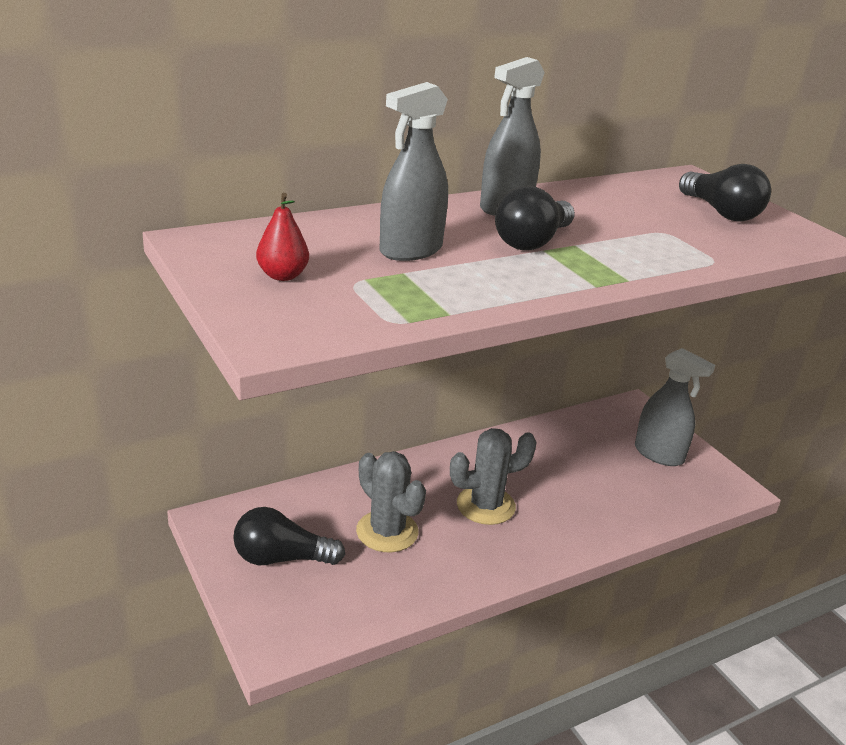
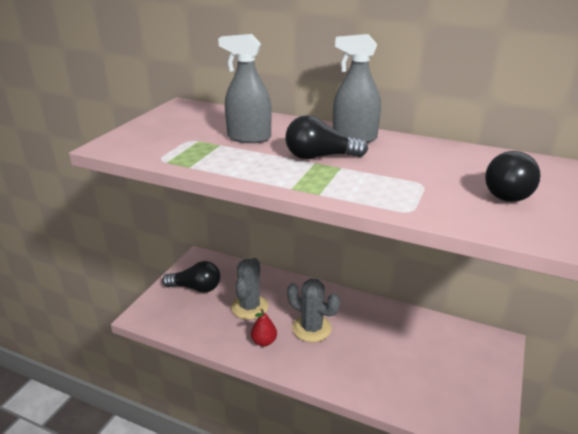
camera: 55 degrees right, 0 degrees up
black light bulb [233,507,346,565] -> black light bulb turned 135 degrees clockwise [162,261,220,293]
red pear [256,193,309,281] -> red pear moved to [251,309,277,346]
grey spray bottle [635,348,715,466] -> none

